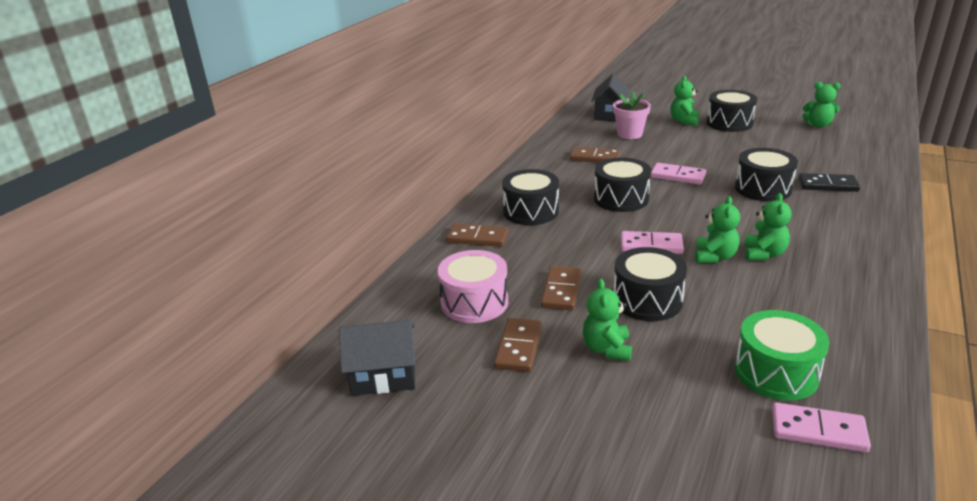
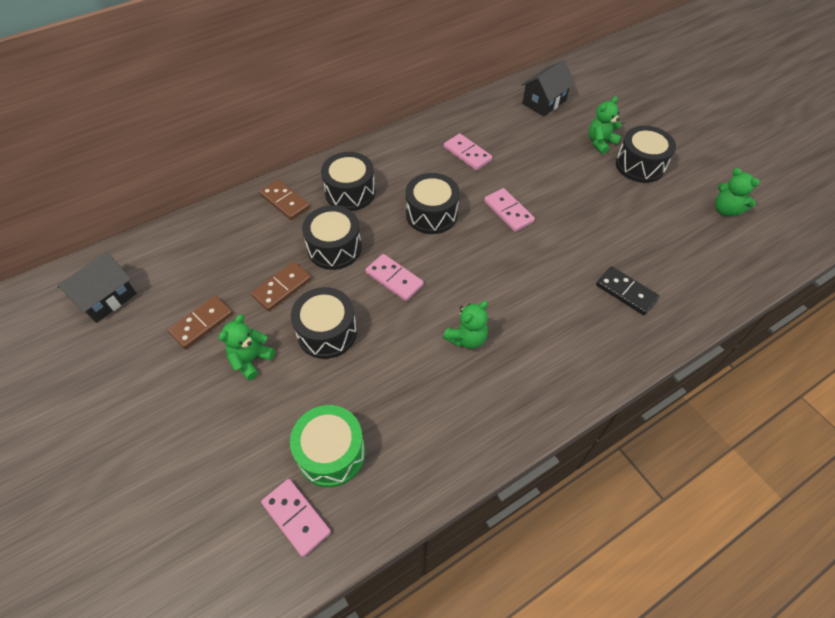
camera: 30 degrees right, 25 degrees up
black house [339,320,415,396] -> black house turned 75 degrees counterclockwise [57,252,137,323]
pink drum [438,250,508,323] -> none
brown domino [570,146,621,163] -> pink domino [444,134,492,170]
pink flower pot [613,91,651,139] -> none
green teddy bear [695,196,740,263] -> none
black drum [735,148,798,201] -> black drum moved to [302,205,362,270]

